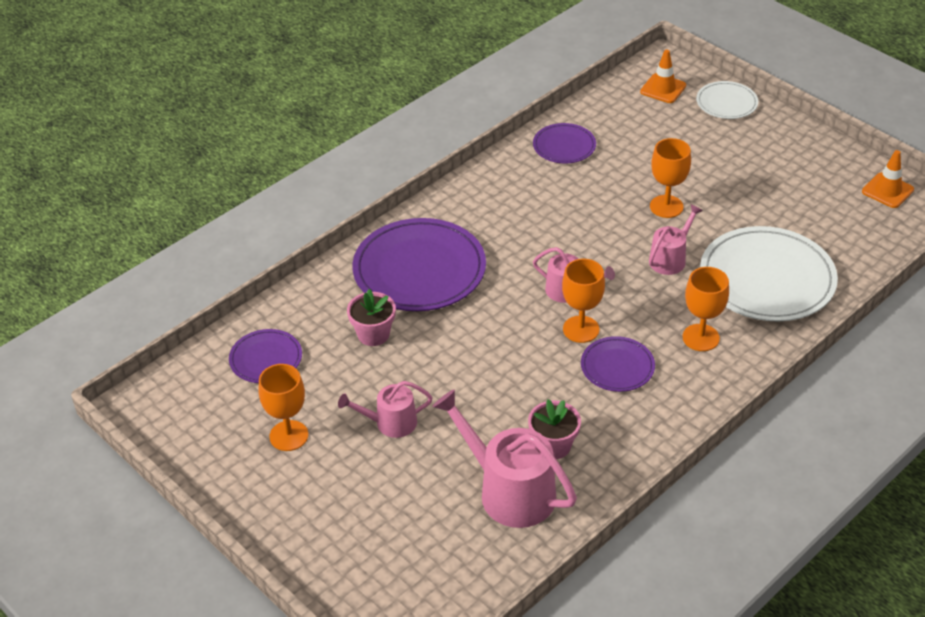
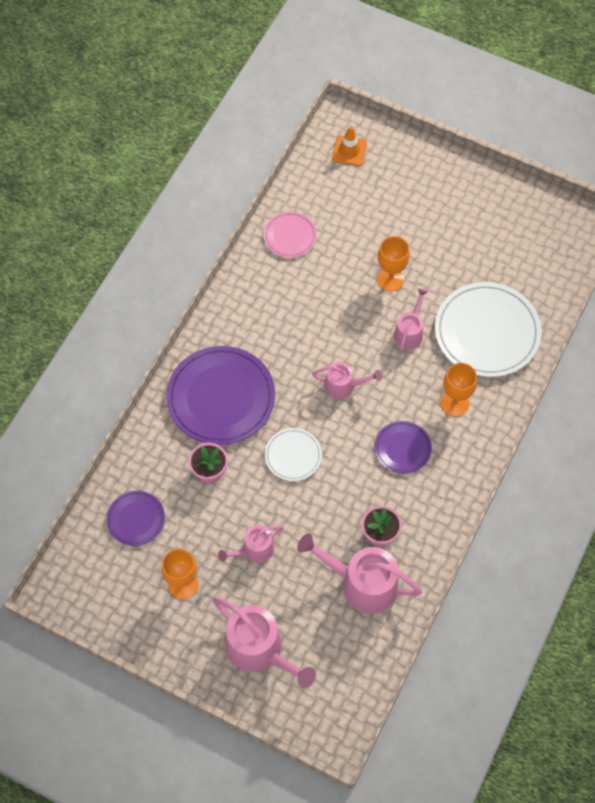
camera: 20 degrees left, 20 degrees up
purple plate [533,123,596,164] -> pink plate [264,212,317,258]
orange goblet [562,259,605,343] -> none
white plate [696,81,758,119] -> white plate moved to [265,428,322,481]
orange traffic cone [862,150,914,208] -> none
none -> pink watering can [213,598,316,688]

